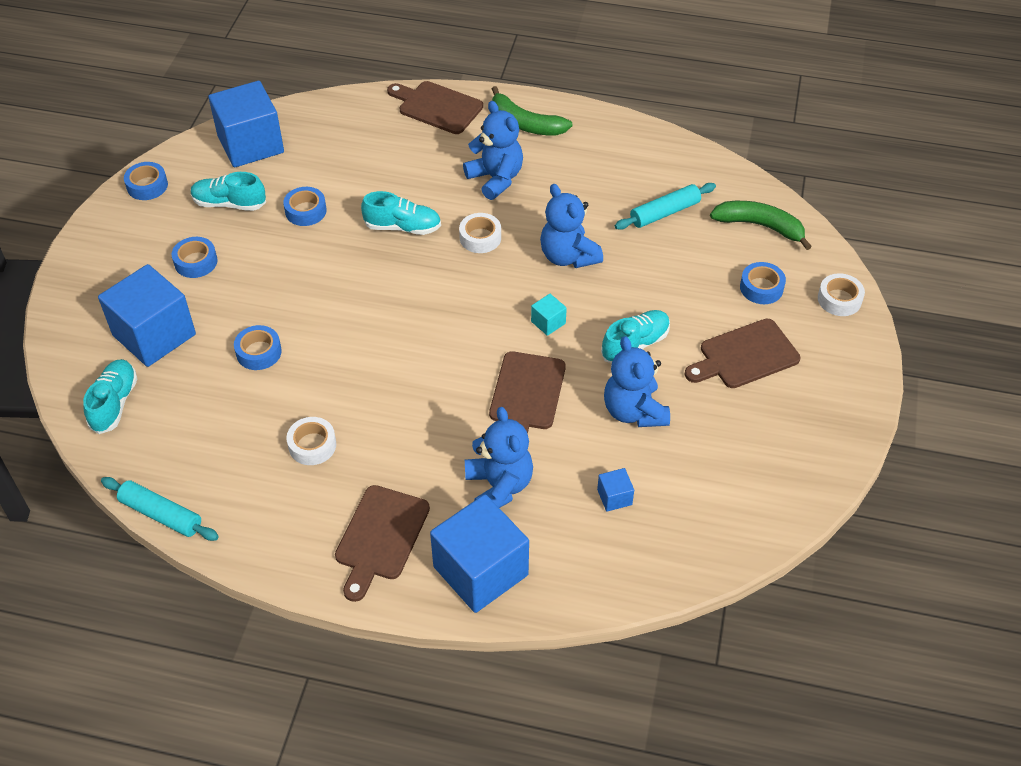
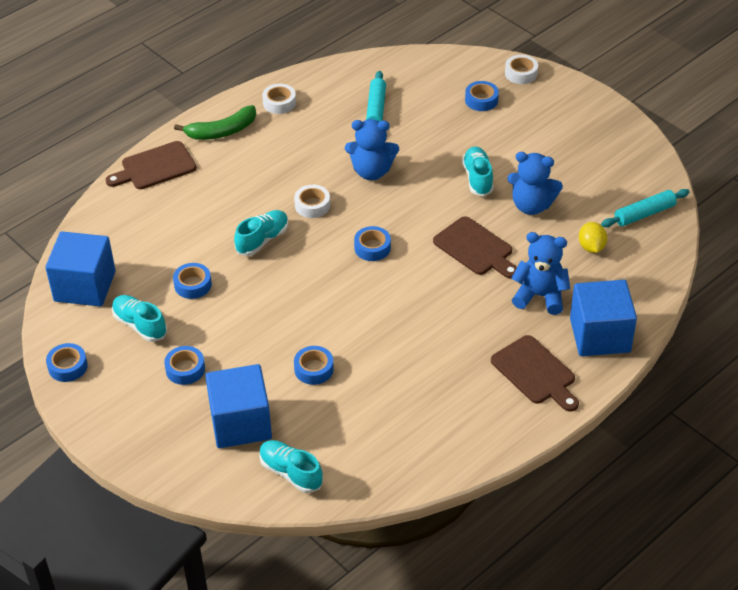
camera: 55 degrees left, 5 degrees down
turquoise rolling pin [101,477,219,541] -> turquoise rolling pin moved to [601,189,689,227]
turquoise shoe [191,172,266,211] -> turquoise shoe turned 90 degrees clockwise [112,295,167,342]
white tape [286,417,336,465] -> white tape moved to [262,84,296,114]
blue teddy bear [463,101,523,200] -> none
turquoise cube [531,294,567,336] -> none
blue cube [597,468,634,512] -> yellow lemon [579,222,607,253]
brown cutting board [685,319,800,388] -> none
green banana [710,201,812,250] -> none
none -> blue tape [354,226,391,261]

